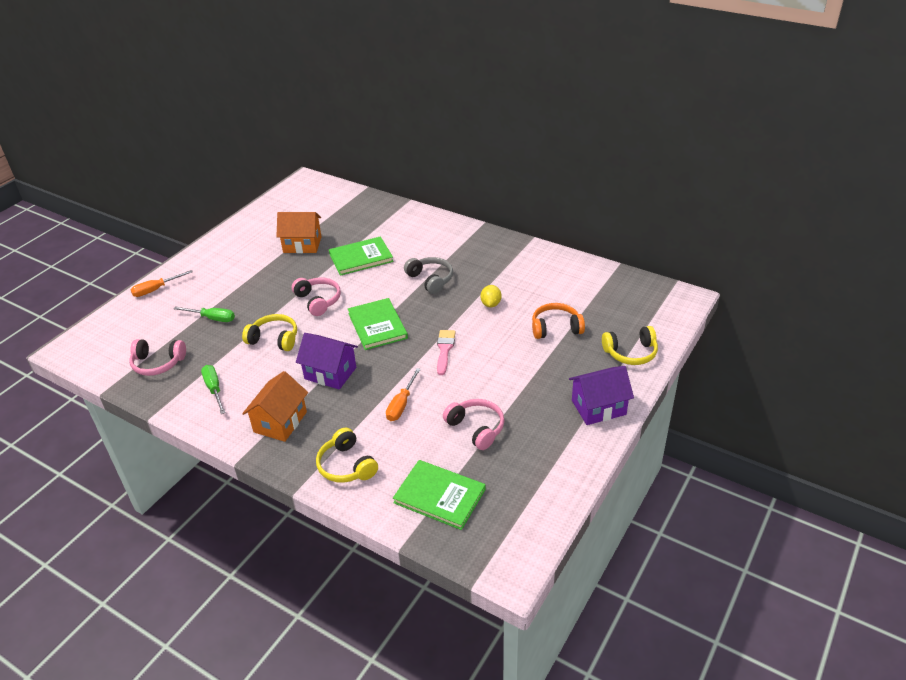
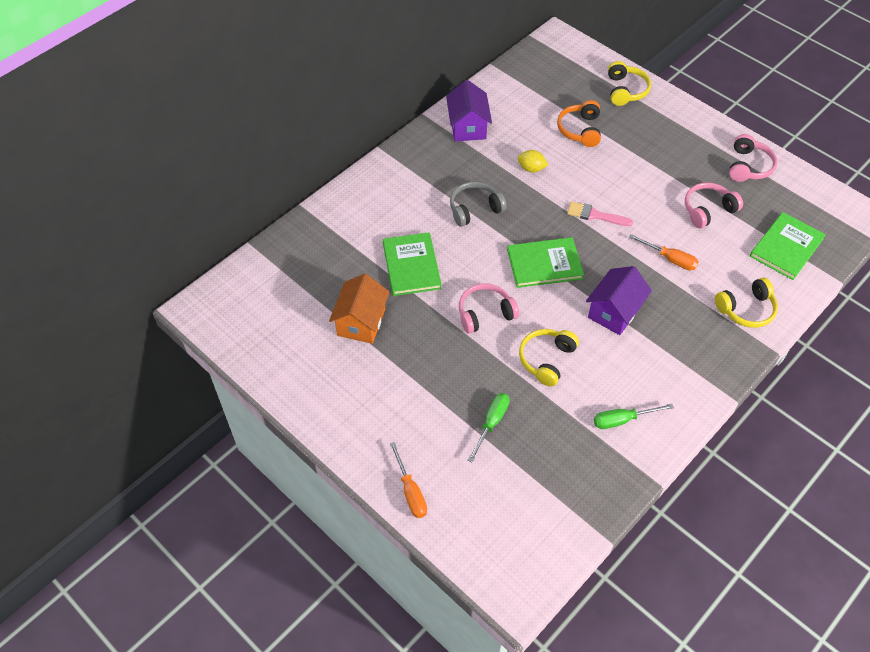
camera: 80 degrees left, 15 degrees up
pink headphones [129,339,186,376] -> pink headphones moved to [729,134,777,182]
orange house [242,371,308,442] -> none
purple house [569,366,634,425] -> purple house moved to [446,80,492,141]

